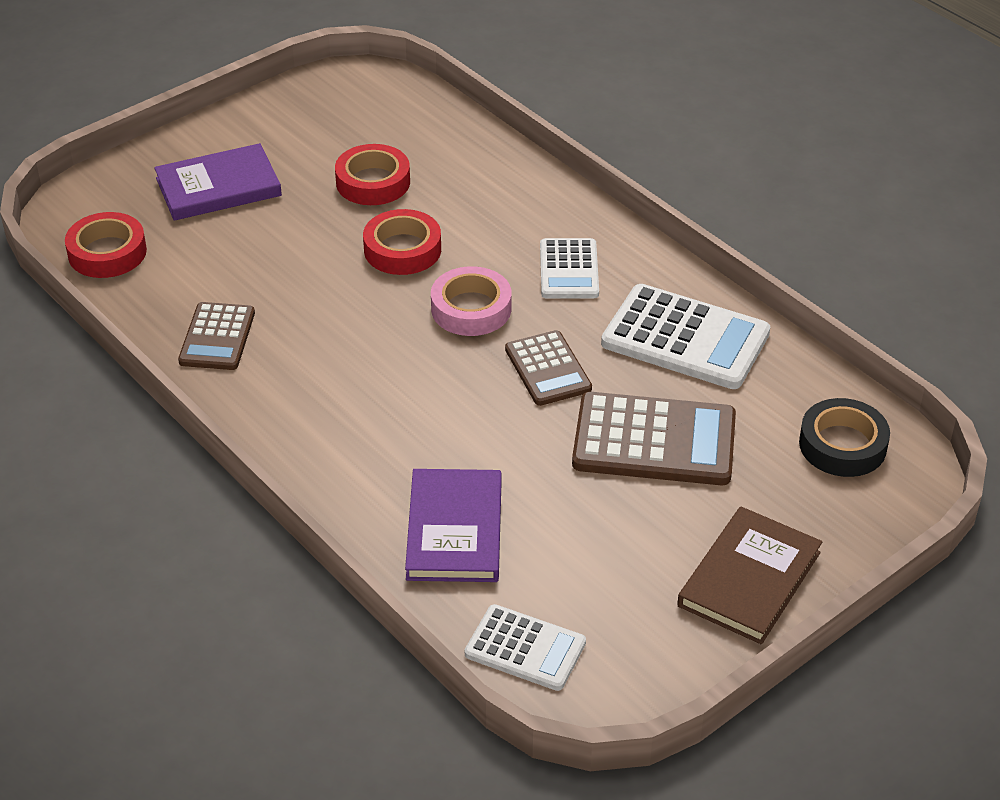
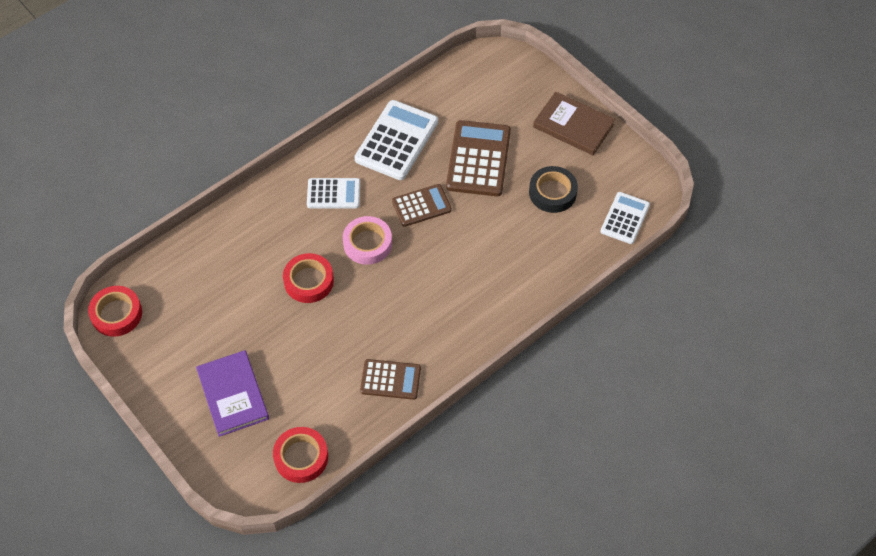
camera: 90 degrees left, 15 degrees up
red tape [335,144,410,205] -> red tape moved to [88,286,142,337]
purple book [405,469,502,582] -> none
black tape [799,398,890,477] -> black tape moved to [529,166,578,213]

